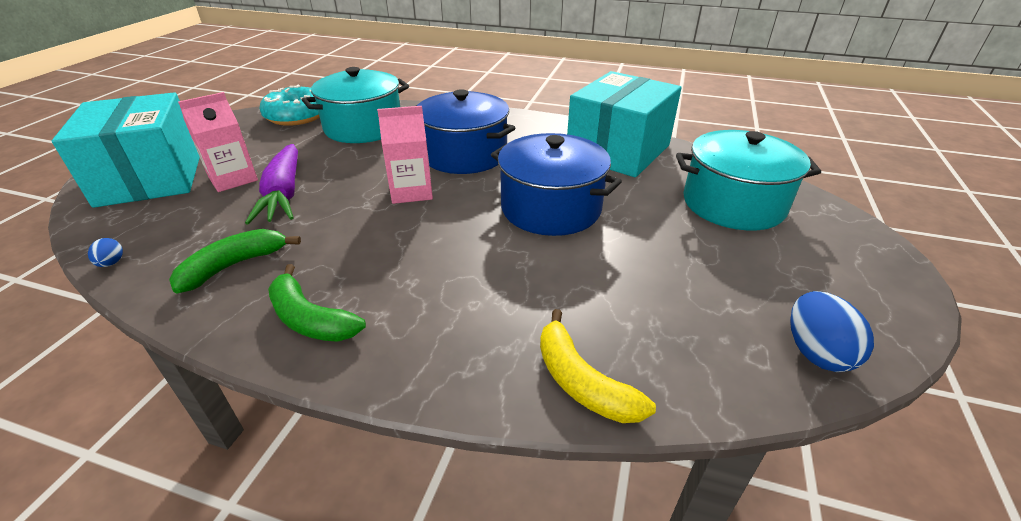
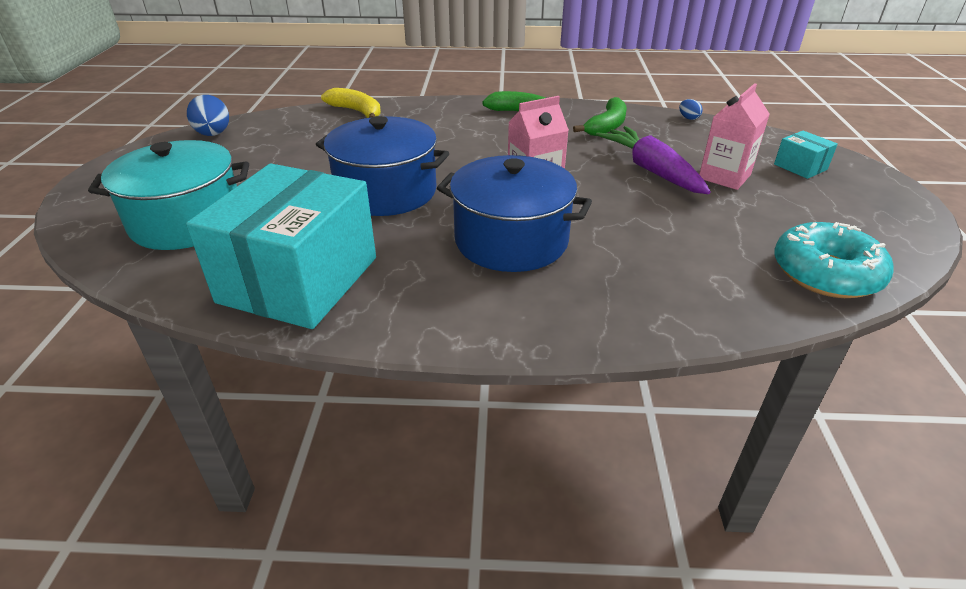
camera: 165 degrees right, 0 degrees up
turquoise box [52,92,200,208] -> turquoise box [774,131,838,179], size x0.41
turquoise pot [302,67,409,143] -> none

